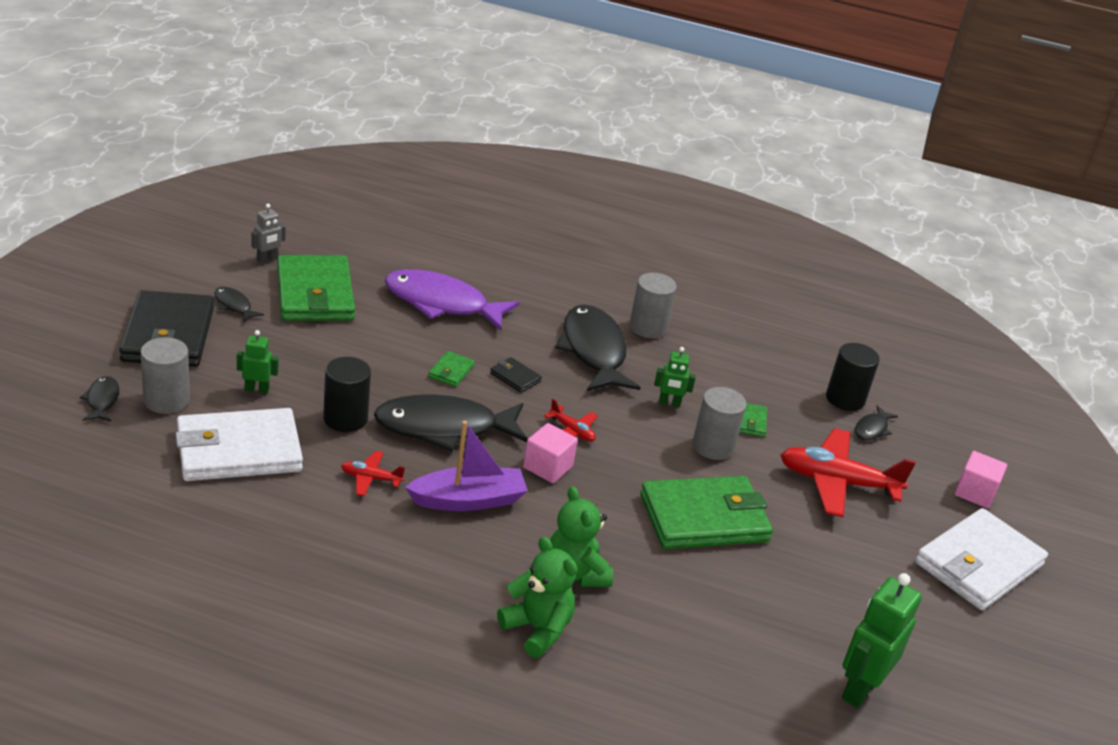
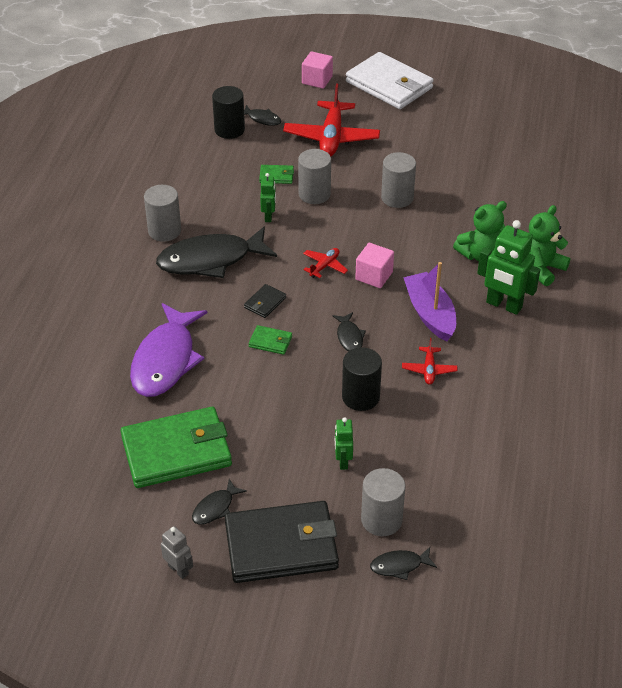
camera: 90 degrees left, 10 degrees up
white wallet [176,408,303,481] -> none
grey robot [251,204,286,263] -> grey robot moved to [161,526,193,579]
black fish [374,394,528,451] -> black fish [332,312,366,351], size x0.44
green wallet [640,476,773,549] -> grey cylinder [381,152,416,208]
green robot [842,573,922,708] -> green robot moved to [477,220,540,315]

